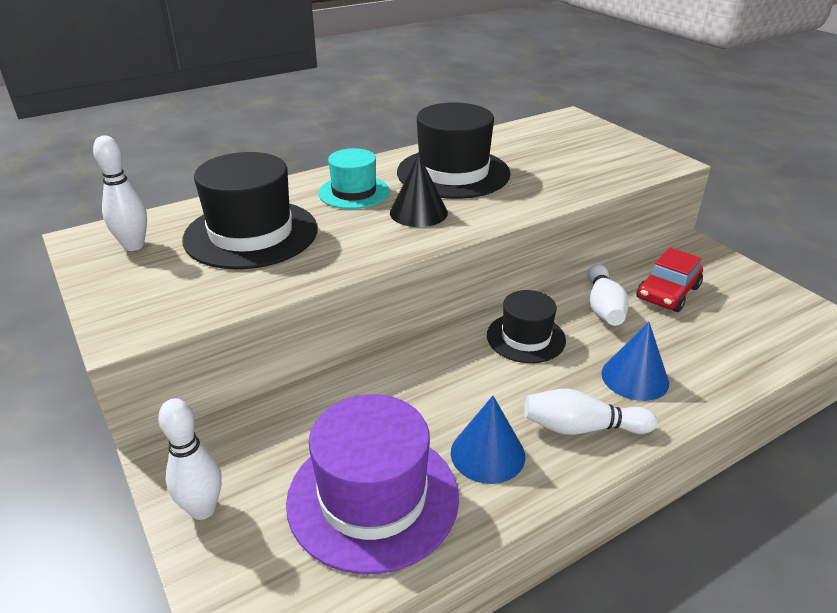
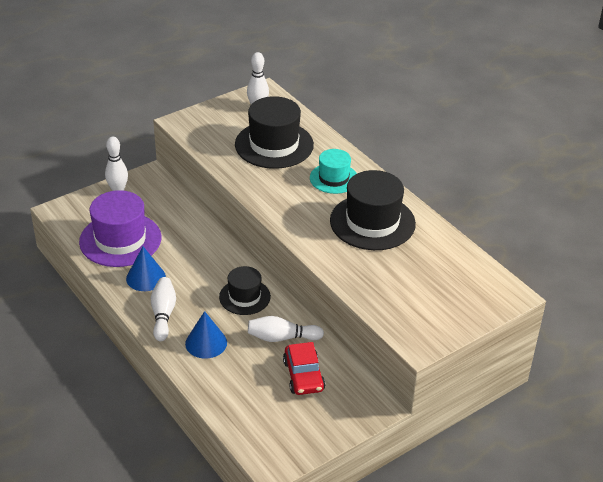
camera: 85 degrees right, 5 degrees up
black cone [390,154,448,227] -> none
red car [636,248,703,312] -> red car turned 135 degrees counterclockwise [283,342,325,395]

